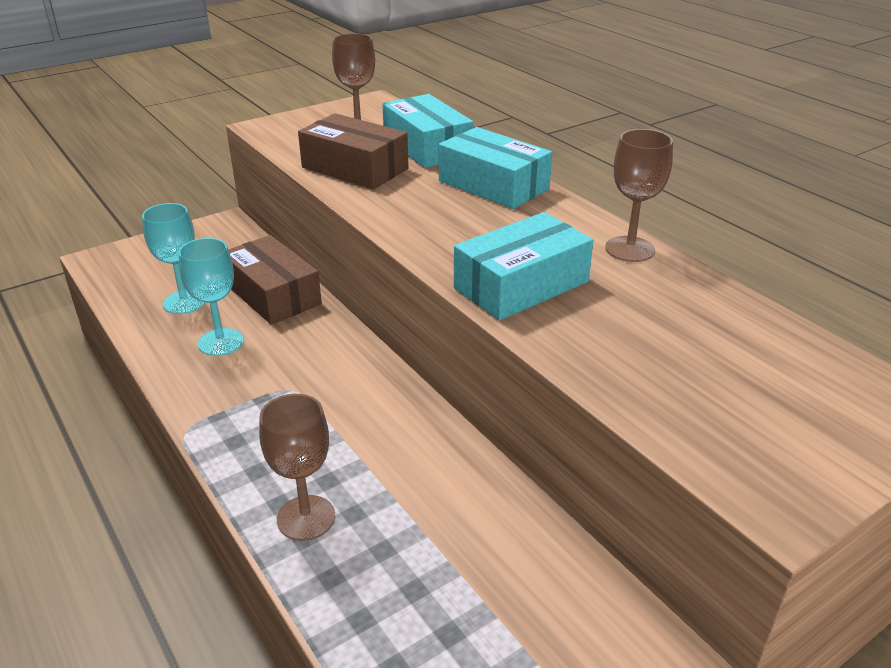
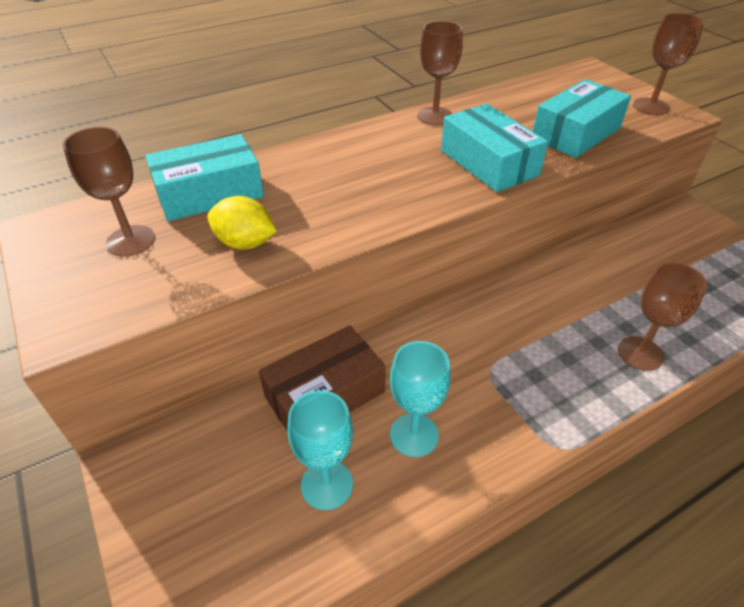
camera: 85 degrees left, 10 degrees up
brown box [298,113,408,189] -> yellow lemon [207,196,277,249]
turquoise box [439,127,552,209] -> turquoise box moved to [533,79,631,158]
none -> brown goblet [633,13,704,115]

